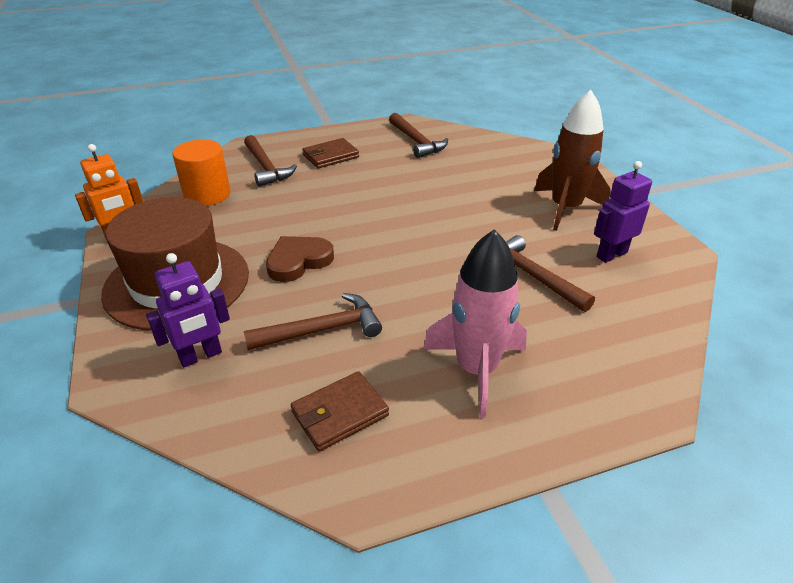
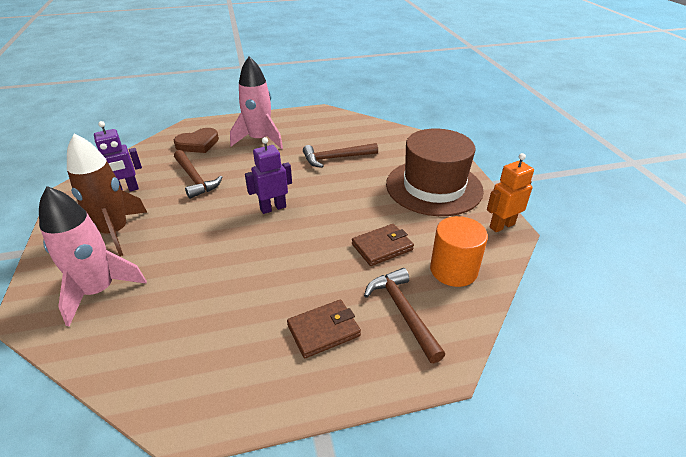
camera: 175 degrees left, 0 degrees up
purple robot [146,253,230,367] -> purple robot moved to [245,137,292,214]
brown heart [266,236,334,282] -> brown heart moved to [174,128,219,153]
brown wallet [291,371,389,451] -> brown wallet moved to [352,224,414,266]
brown hammer [389,113,448,158] -> none
none -> pink rocket [39,186,147,326]

